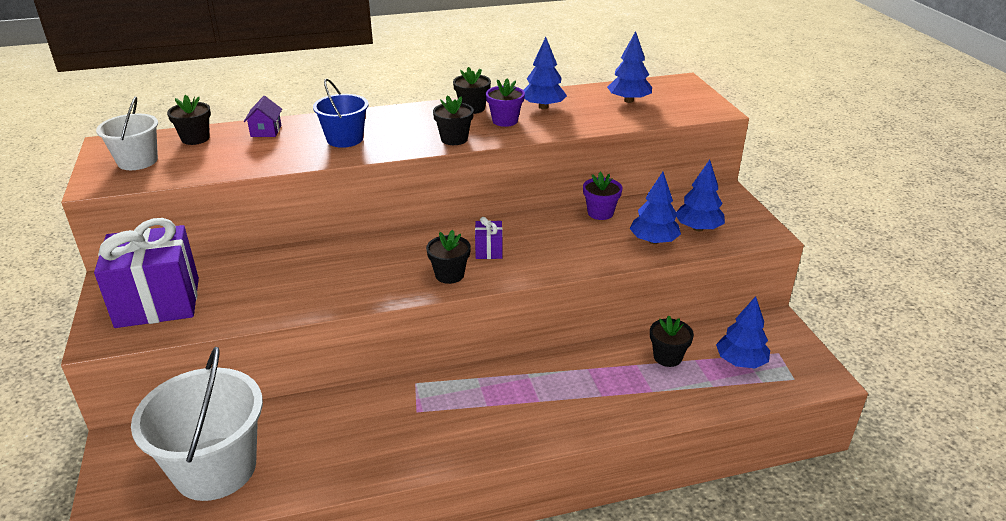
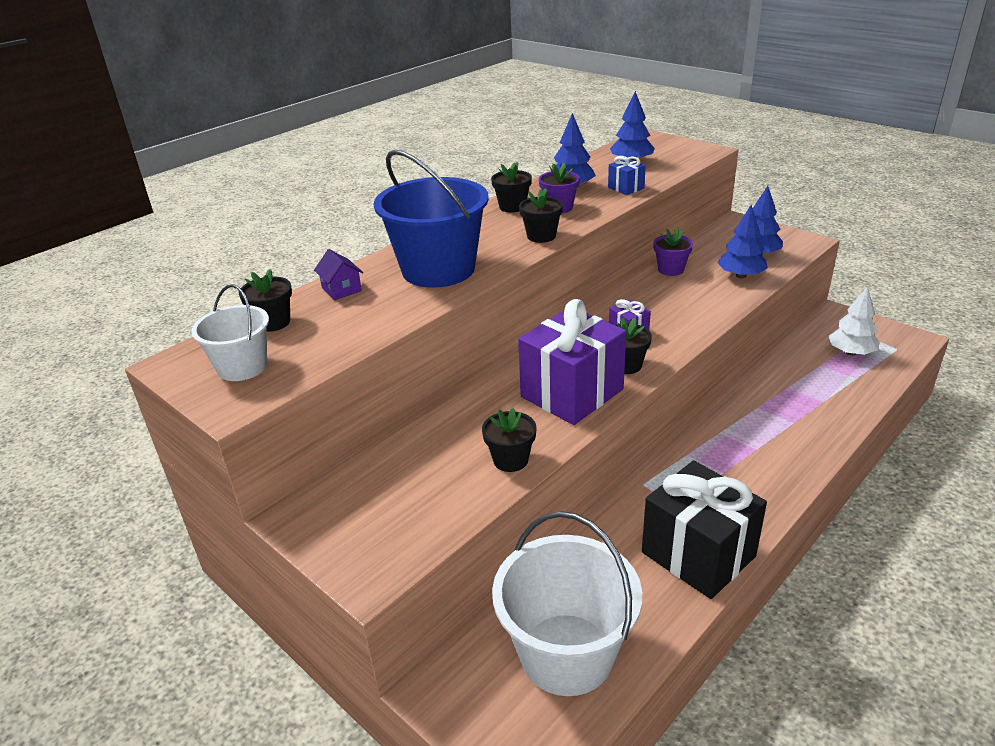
camera: 30 degrees left, 0 degrees up
purple gift [94,218,199,328] -> purple gift moved to [518,299,627,425]
blue bucket [313,79,369,148] -> blue bucket [374,150,489,288], size x1.78
black flower pot [650,315,694,367] -> black flower pot moved to [482,408,536,472]
blue tree [716,296,770,368] -> white tree [828,286,880,356]
none -> blue gift [608,156,646,195]
none -> black gift [642,460,767,599]

